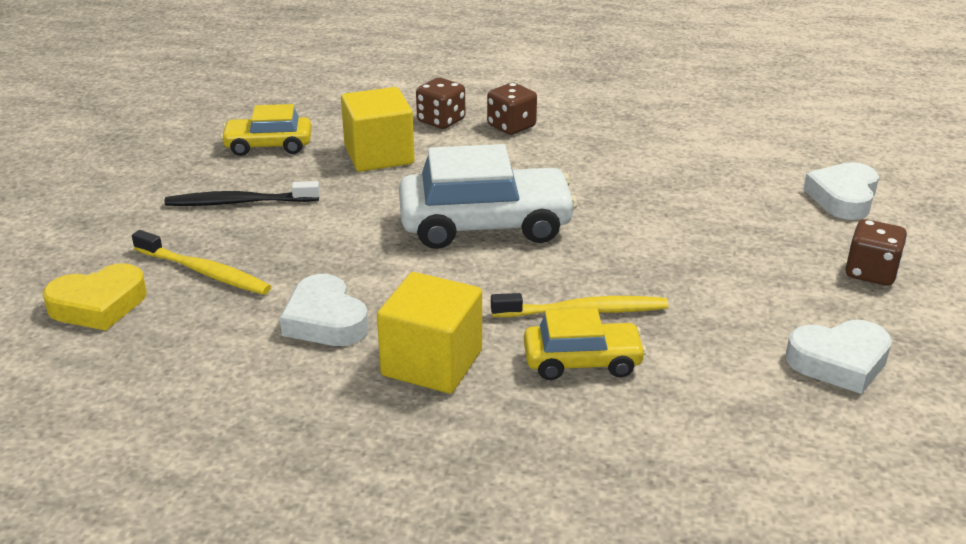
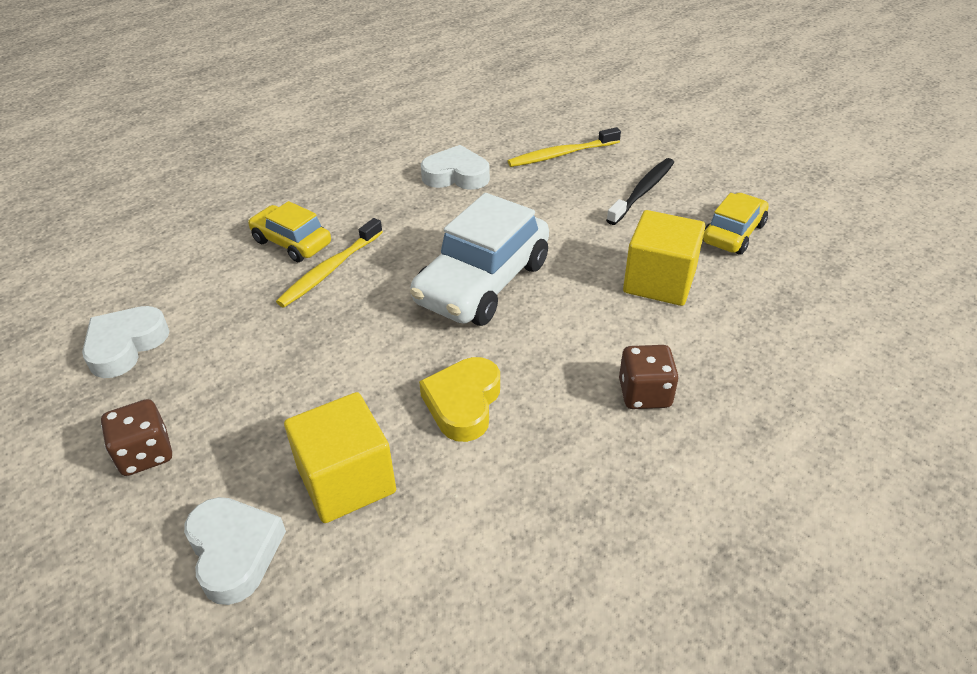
camera: 130 degrees right, 10 degrees up
yellow heart [43,263,147,331] -> yellow heart moved to [419,357,500,442]
yellow cube [377,272,482,394] -> yellow cube moved to [284,392,396,523]
brown dice [416,78,465,129] -> none
yellow car [524,308,647,380] -> yellow car turned 90 degrees clockwise [248,201,331,262]

